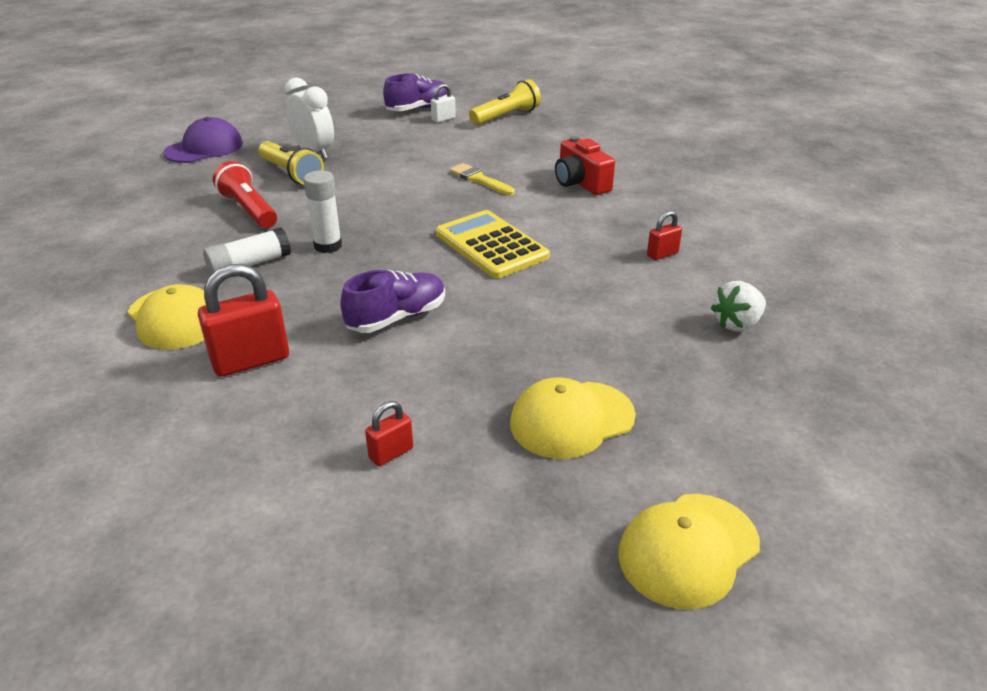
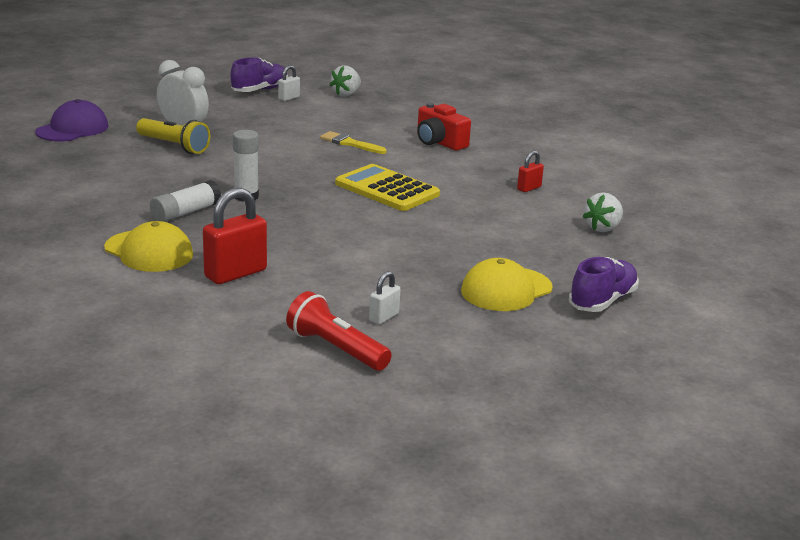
camera: 15 degrees left, 10 degrees down
red flashlight [213,161,277,228] -> red flashlight moved to [286,291,392,371]
purple shoe [340,270,445,333] -> purple shoe moved to [569,257,639,312]
red padlock [365,401,413,466] -> white padlock [369,271,401,325]
yellow flashlight [469,79,541,125] -> white strawberry [330,65,361,96]
yellow cap [618,494,760,609] -> none

